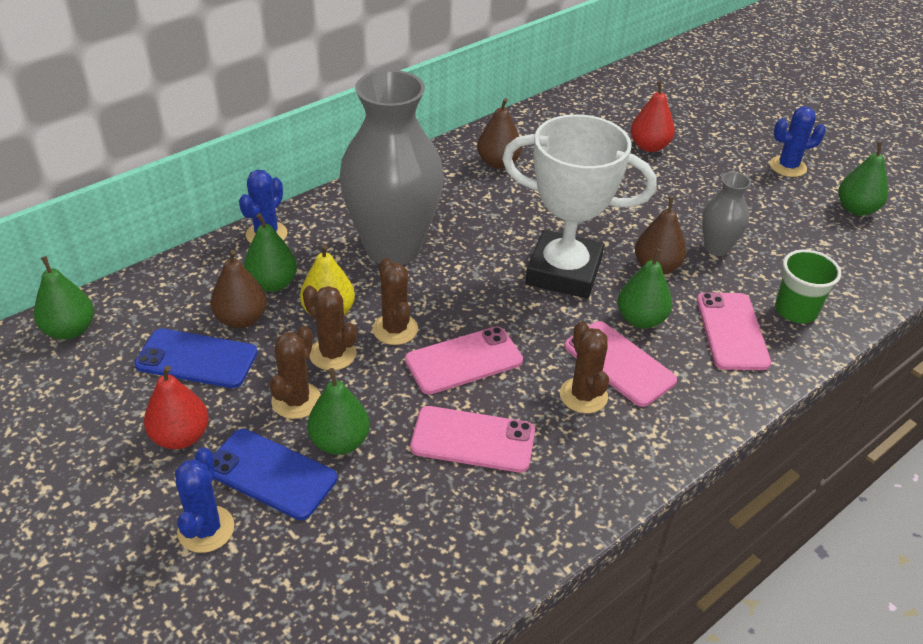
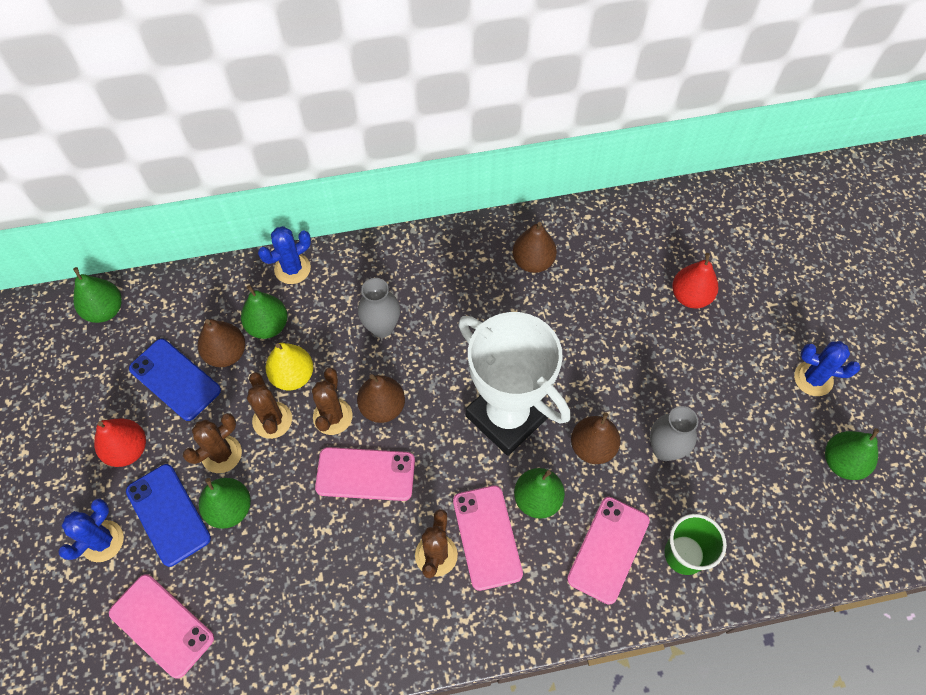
camera: 30 degrees right, 20 degrees up
grey vase [339,70,444,265] -> grey vase [358,278,400,338], size x0.46
pink phone [410,406,535,473] -> pink phone moved to [109,574,214,679]
none -> brown pear [357,374,405,423]

